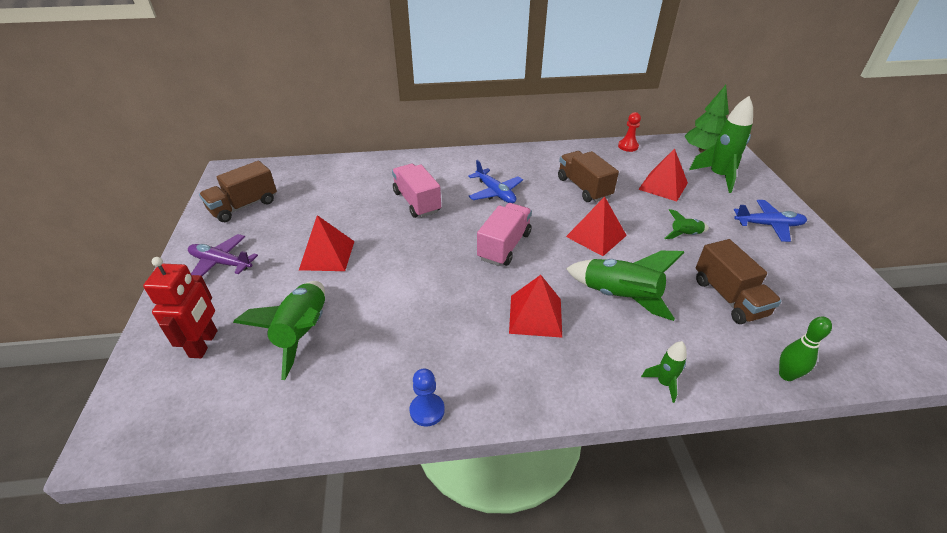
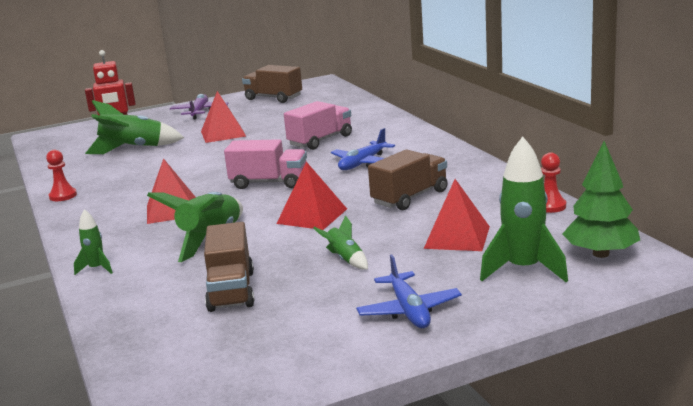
camera: 75 degrees right, 20 degrees down
blue pawn [410,369,445,427] -> red pawn [46,150,77,201]
brown truck [696,239,781,324] -> brown truck turned 60 degrees counterclockwise [204,222,254,312]
green bowling pin [779,316,832,381] -> none

